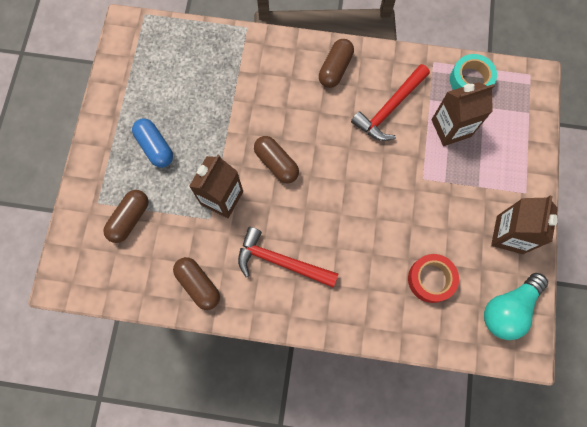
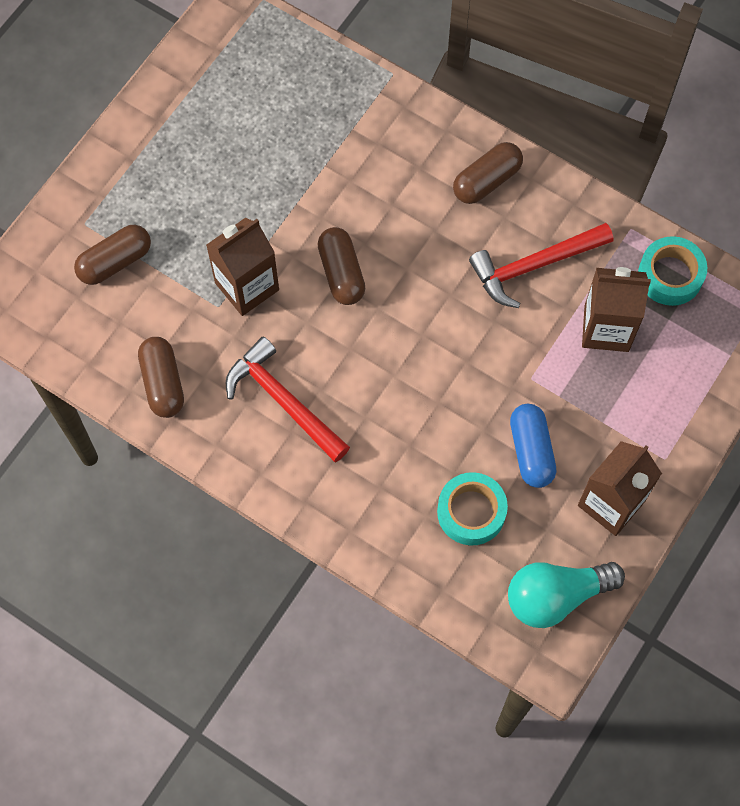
camera: 25 degrees right, 5 degrees down
blue capsule [132,119,173,168] -> blue capsule moved to [510,404,556,488]
red tape [408,254,459,303] -> turquoise tape [437,472,508,545]

